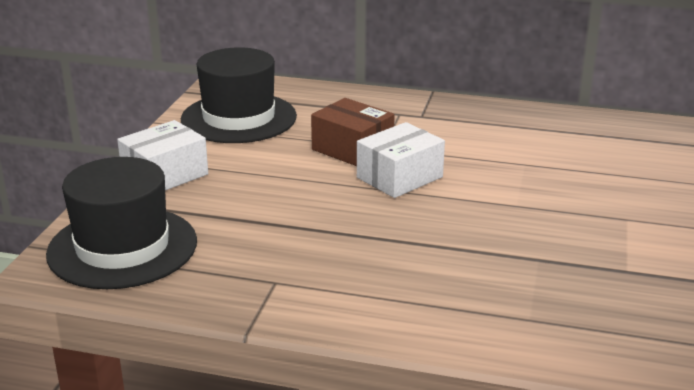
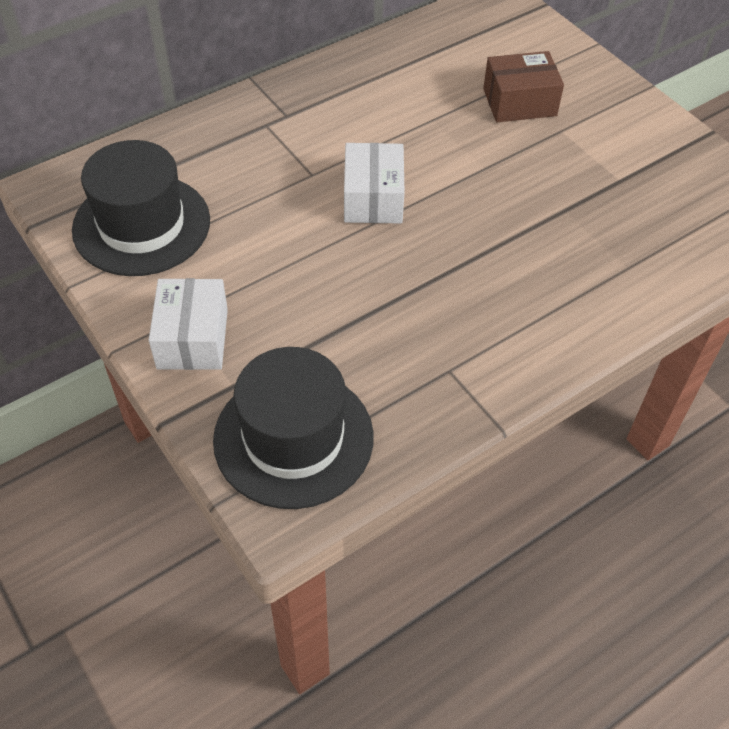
camera: 50 degrees left, 25 degrees up
brown box [311,98,395,166] -> brown box moved to [483,51,564,122]

